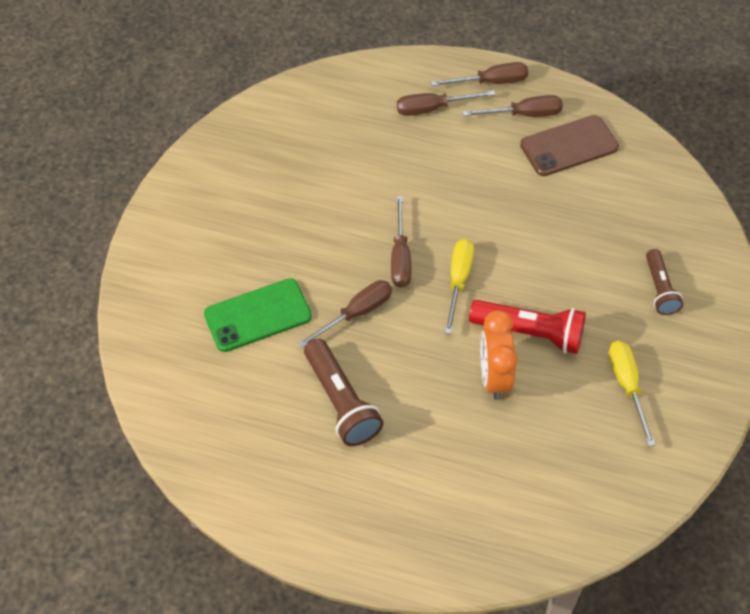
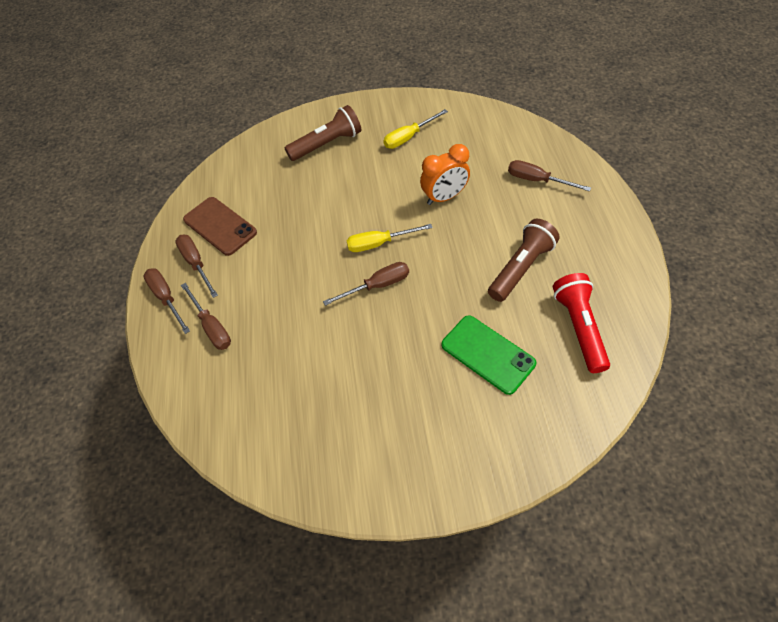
camera: 110 degrees left, 0 degrees up
brown screwdriver [298,280,392,348] -> brown screwdriver moved to [508,160,591,192]
red flashlight [469,300,586,354] -> red flashlight moved to [553,273,610,373]
brown flashlight [646,249,683,315] -> brown flashlight [285,105,361,161], size x1.56

